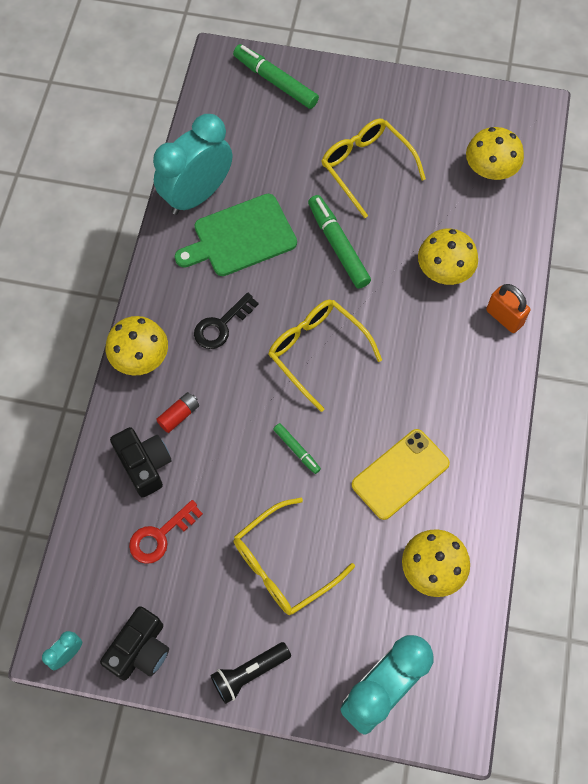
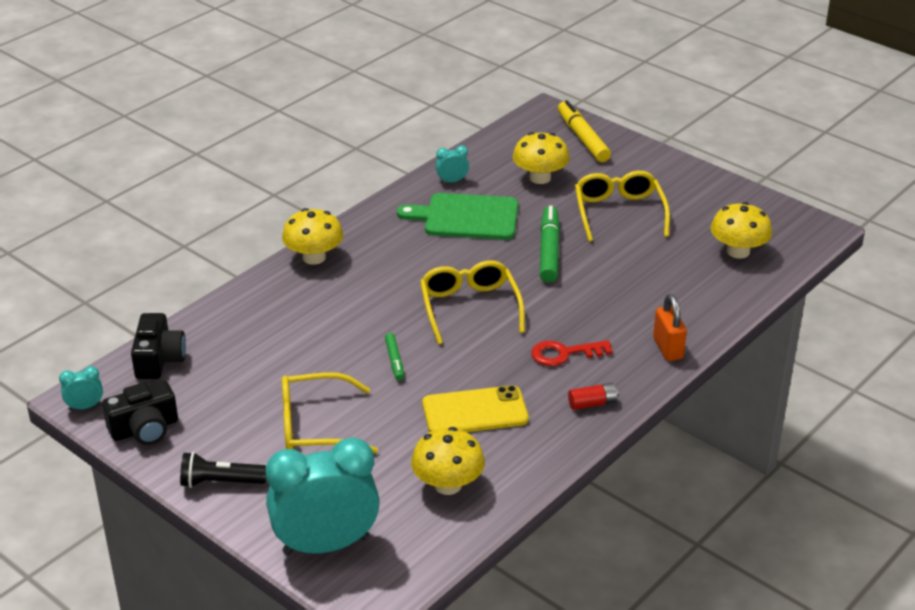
camera: 30 degrees right, 30 degrees down
black camera [110,427,172,498] -> black camera moved to [131,313,186,379]
red key [129,500,203,564] -> red key moved to [531,340,613,366]
turquoise clock [153,114,232,215] -> turquoise clock [435,145,469,183], size x0.41
red battery [156,392,199,433] -> red battery moved to [568,383,619,410]
black key [194,292,259,349] -> none
green marker [233,44,319,109] -> yellow marker [558,100,611,162]
yellow mushroom [418,229,478,285] -> yellow mushroom moved to [513,132,569,184]

